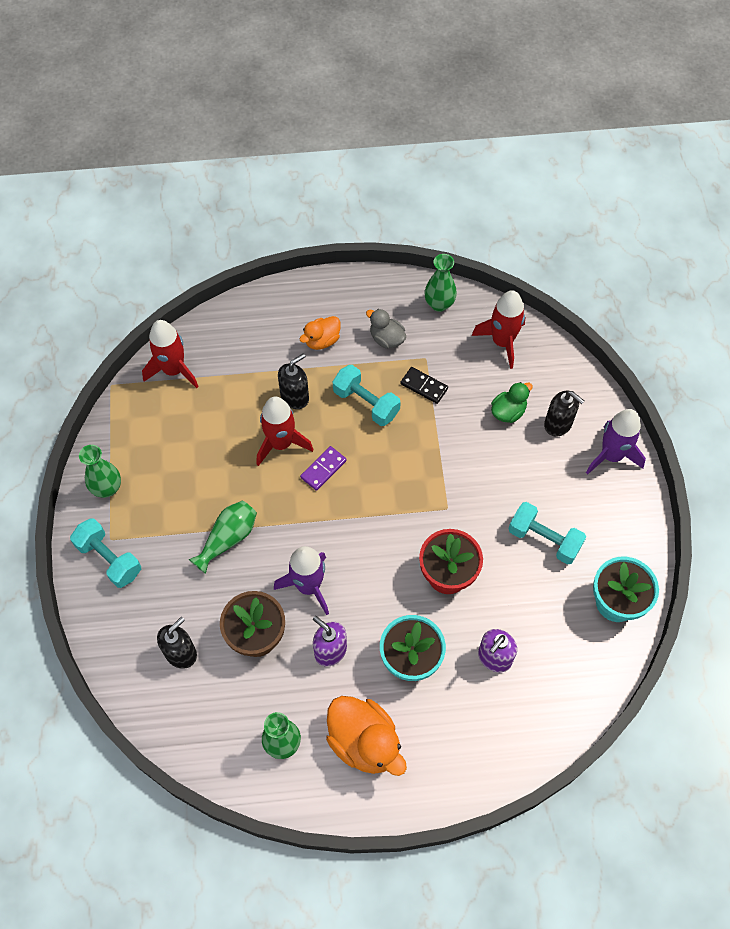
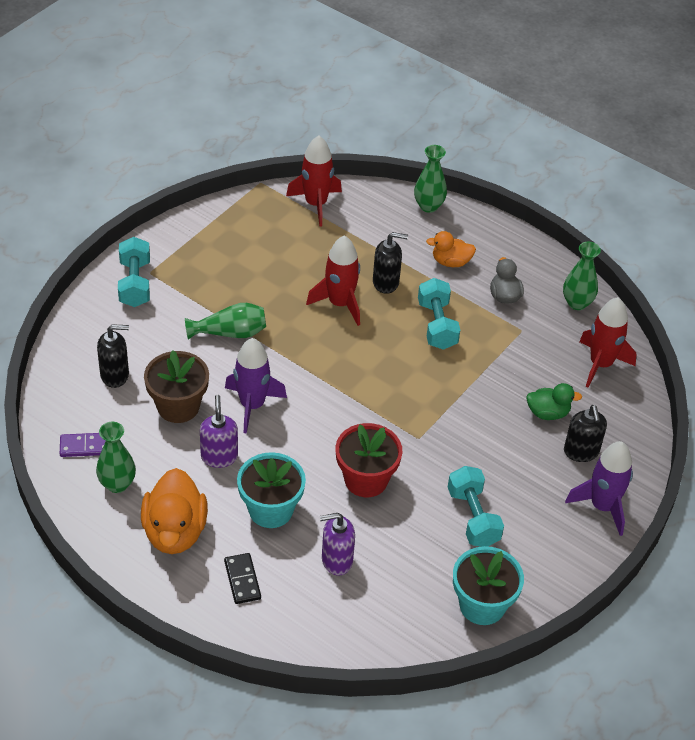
camera: 40 degrees right, 15 degrees down
green vase [79,445,121,498] -> green vase moved to [414,145,447,213]
purple domino [300,446,347,491] -> purple domino moved to [60,433,105,457]
black domino [400,367,448,404] -> black domino moved to [224,553,261,604]

